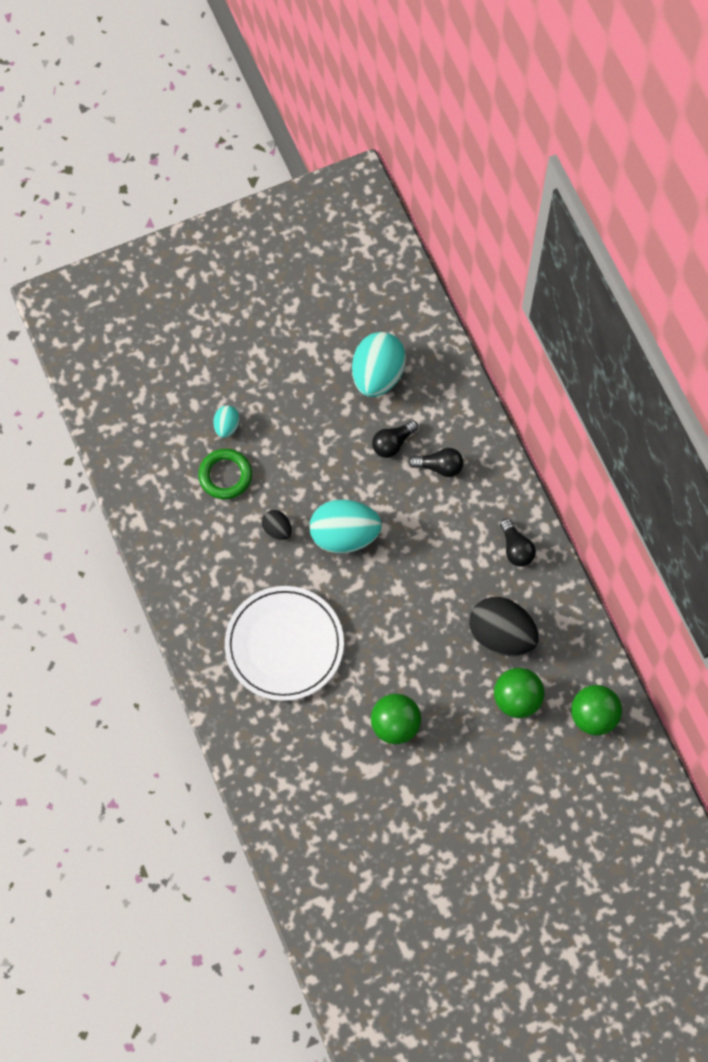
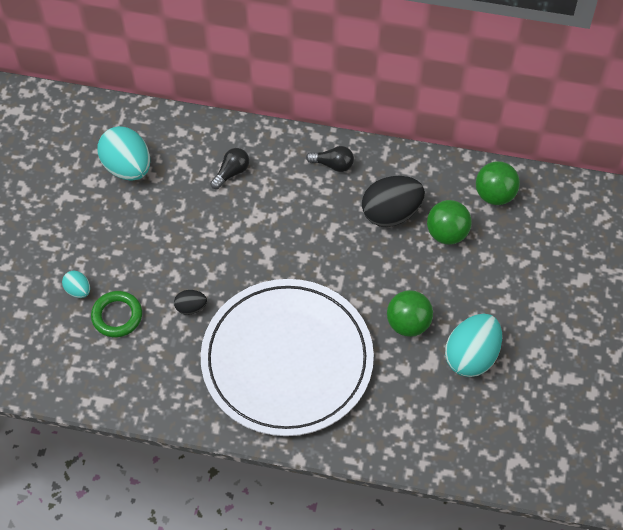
camera: 55 degrees left, 10 degrees down
white plate [225,586,344,701] -> white plate [201,279,374,436], size x1.54
turquoise egg [310,499,382,553] -> turquoise egg moved to [445,314,502,377]
black light bulb [372,420,418,458] -> none

